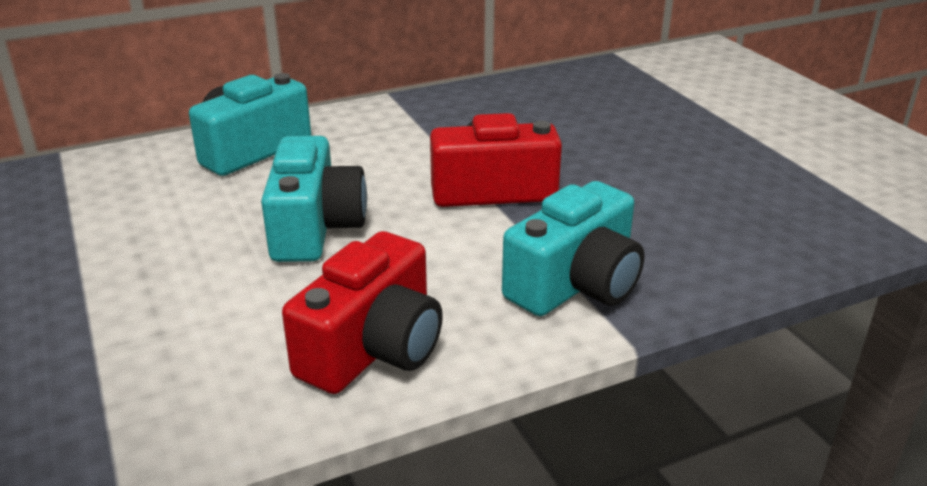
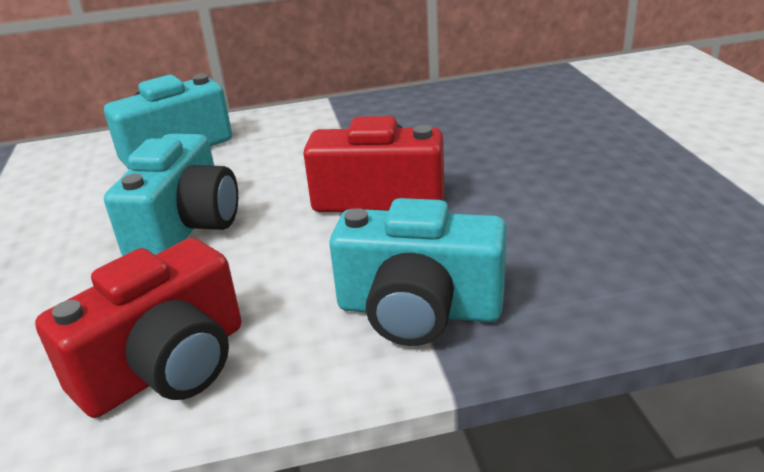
camera: 15 degrees right, 0 degrees up
turquoise camera [502,181,645,316] -> turquoise camera turned 45 degrees clockwise [330,198,507,346]

